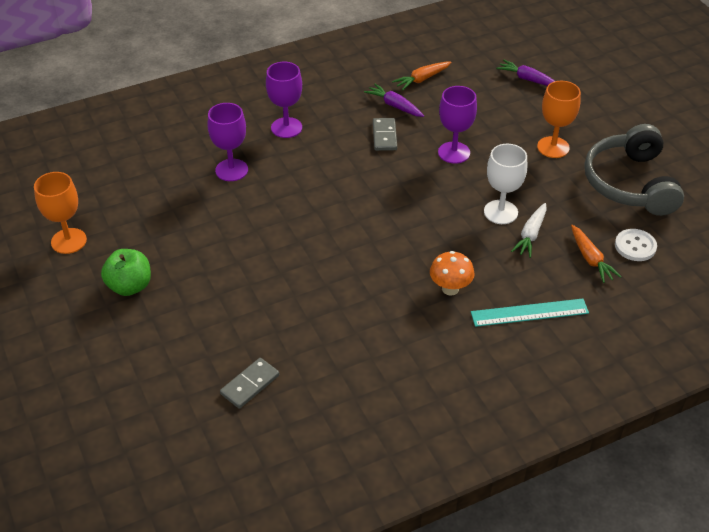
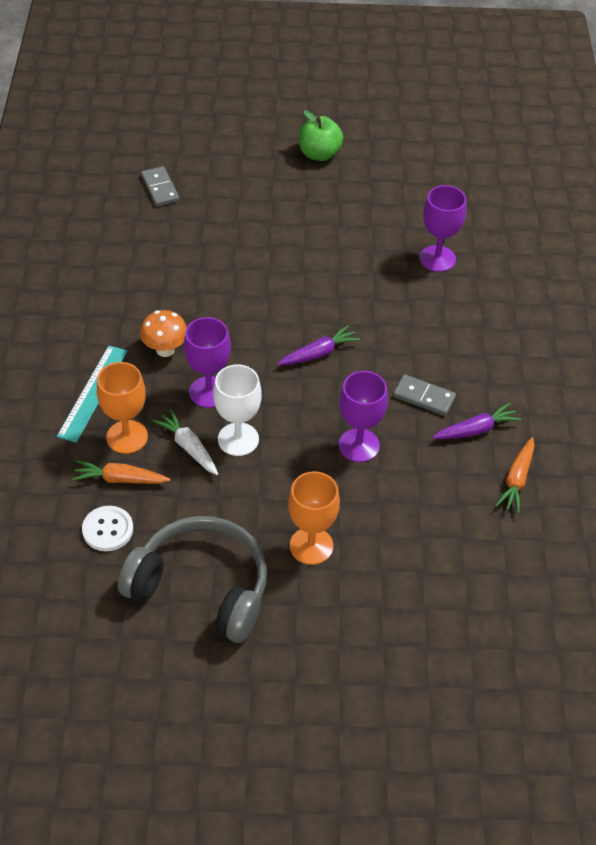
camera: 115 degrees right, 5 degrees up
orange goblet [34,172,87,254] -> orange goblet moved to [97,362,148,454]
purple goblet [266,62,302,138] -> purple goblet moved to [184,317,231,408]
orange carrot [392,62,452,90] -> orange carrot turned 150 degrees counterclockwise [495,437,535,514]
purple carrot [496,60,555,86] -> purple carrot moved to [277,325,360,365]

